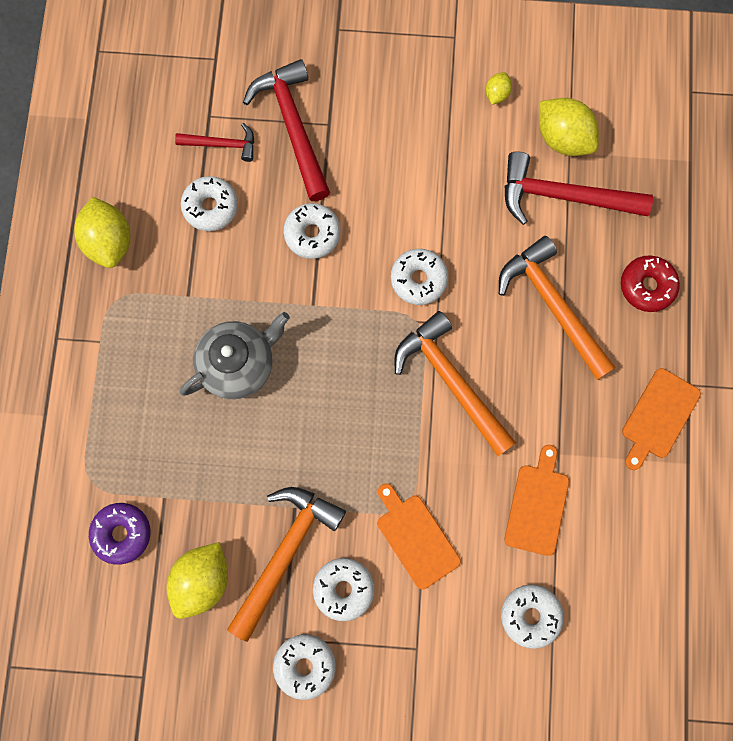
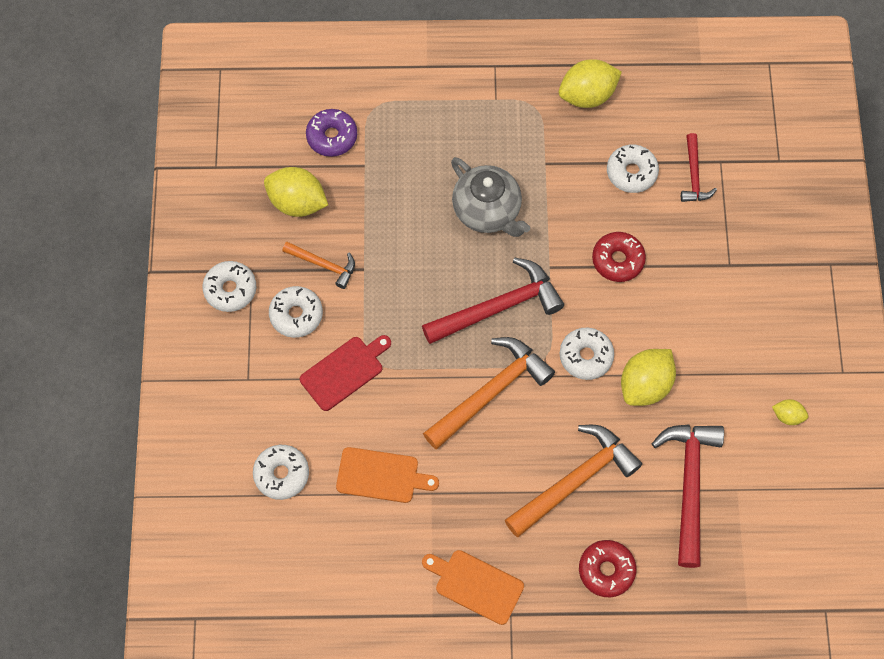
camera: 85 degrees right, 10 degrees down
orange hammer [227,487,346,642] -> orange hammer [282,242,355,289], size x0.55
red hammer [243,59,330,201] -> red hammer moved to [422,258,564,344]
white donut [283,203,341,259] -> red donut [592,232,646,282]
orange cutting board [377,484,461,589] -> red cutting board [300,335,391,411]
yellow lemon [539,98,599,156] -> yellow lemon moved to [621,349,676,406]

